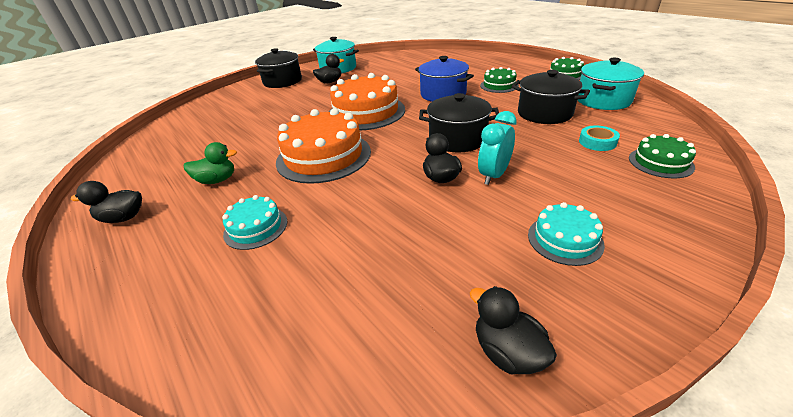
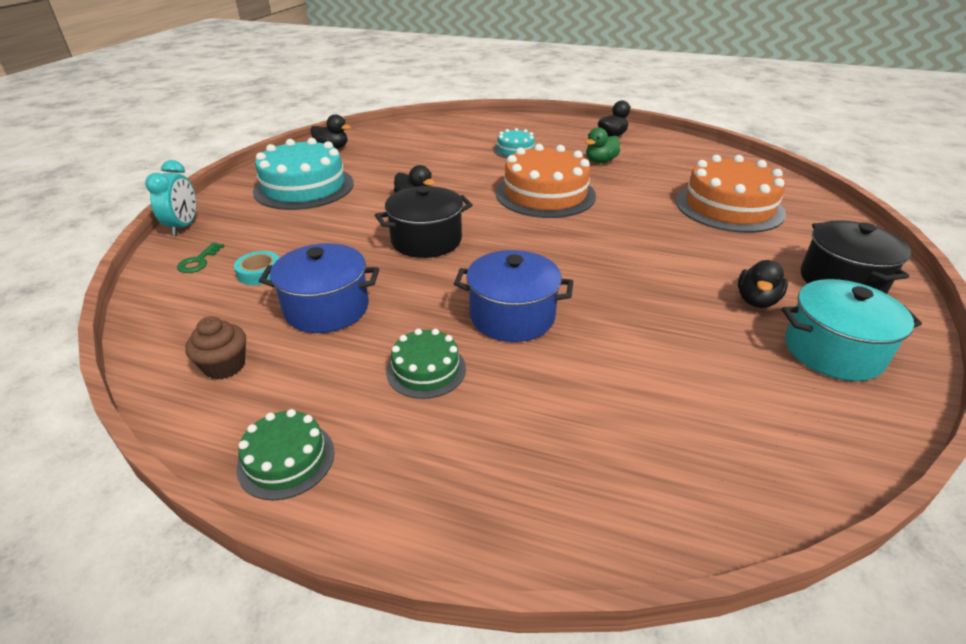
camera: 145 degrees right, 0 degrees up
orange cake [329,73,405,131] -> orange cake moved to [676,155,786,233]
turquoise clock [478,111,517,185] -> turquoise clock moved to [145,160,196,236]
black pot [511,70,590,124] -> blue pot [259,243,379,333]
turquoise cake [528,202,605,266] -> turquoise cake [253,138,354,210], size x1.94
turquoise pot [577,58,644,110] -> brown cupcake [185,316,246,380]
green cake [629,134,696,178] -> green key [177,242,224,273]

